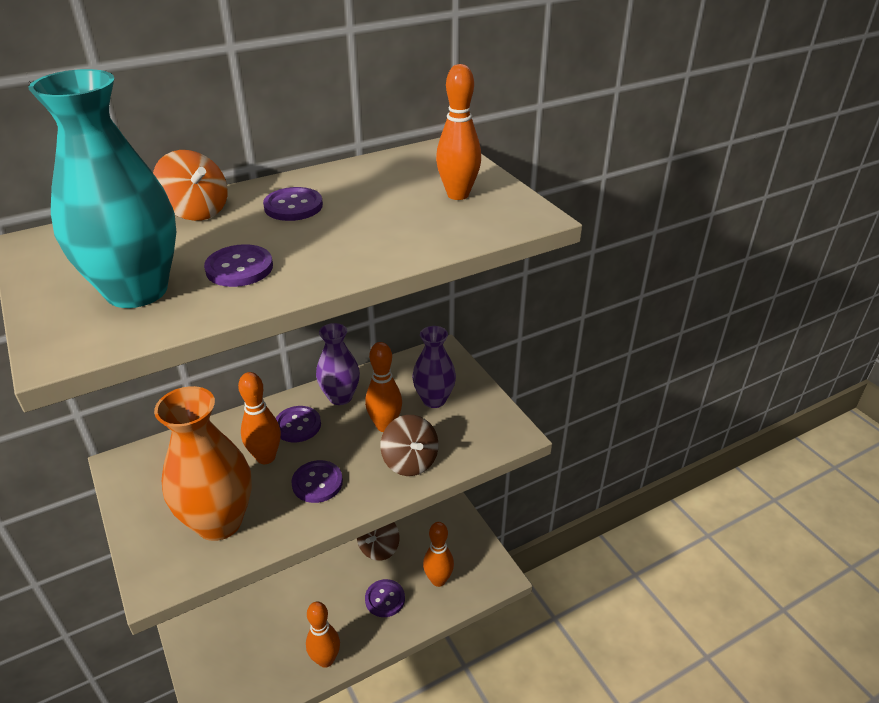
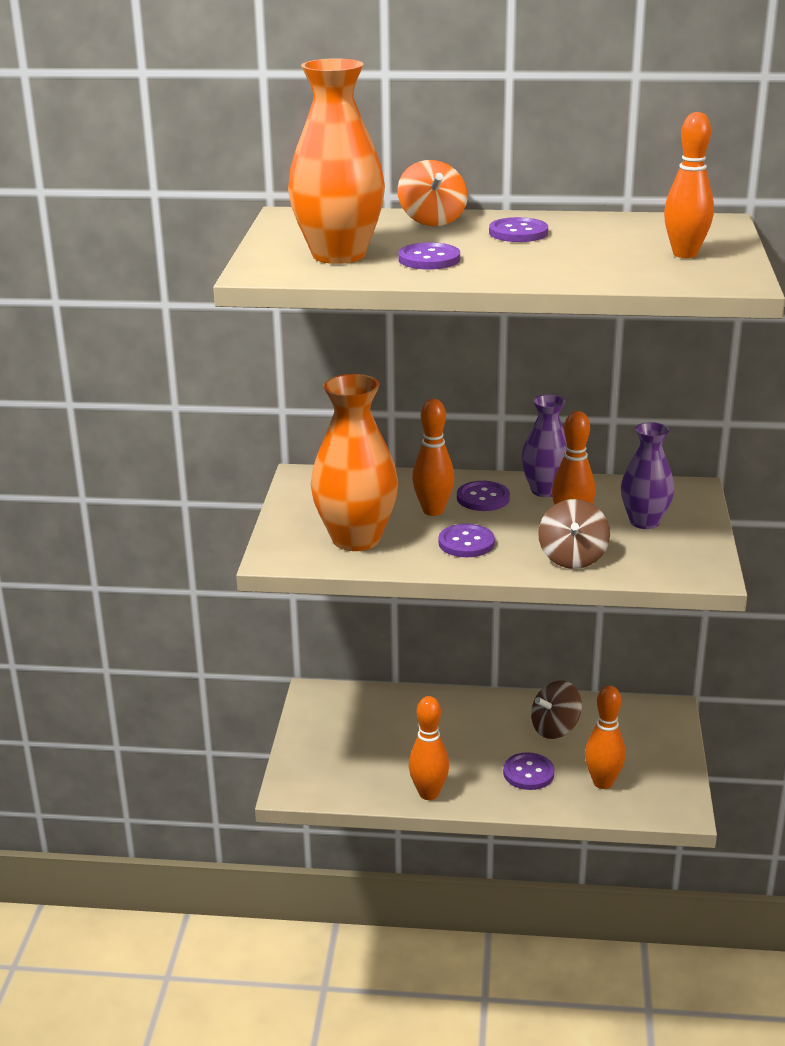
camera: 35 degrees right, 10 degrees down
turquoise vase [29,69,176,308] -> orange vase [288,58,385,264]

